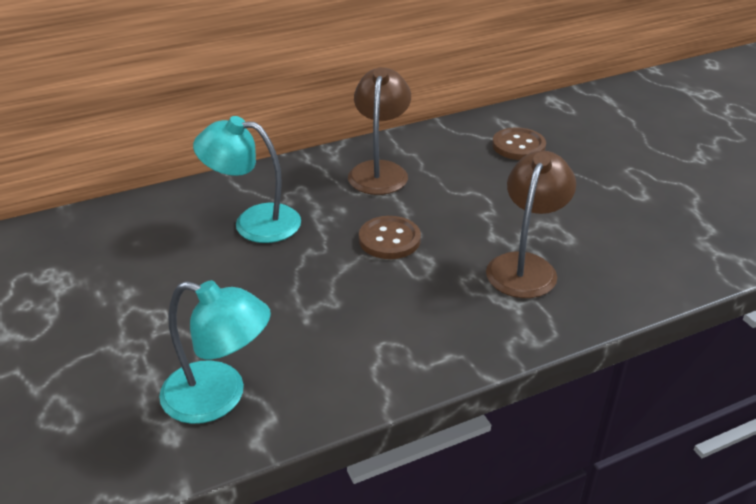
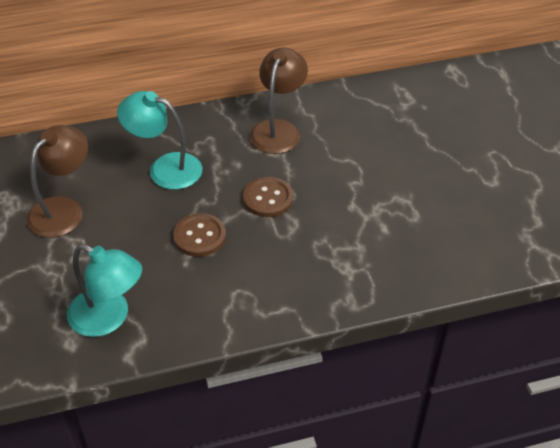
camera: 10 degrees right, 10 degrees up
brown lamp [486,150,576,298] -> brown lamp moved to [26,125,88,238]
brown button [492,127,546,160] -> brown button moved to [173,213,226,257]

